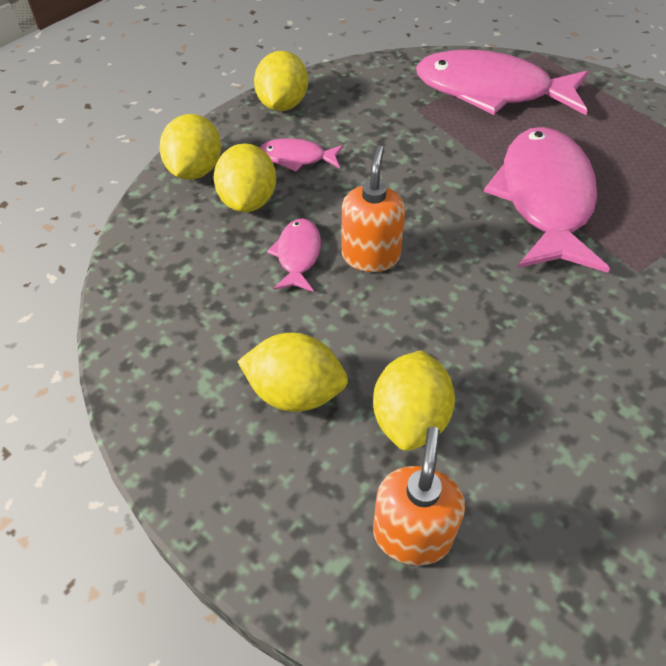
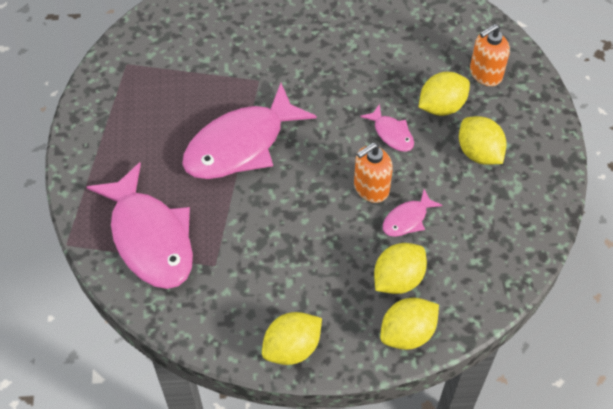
camera: 135 degrees left, 5 degrees up
pink fish [260,138,344,172] -> pink fish moved to [360,104,414,152]

